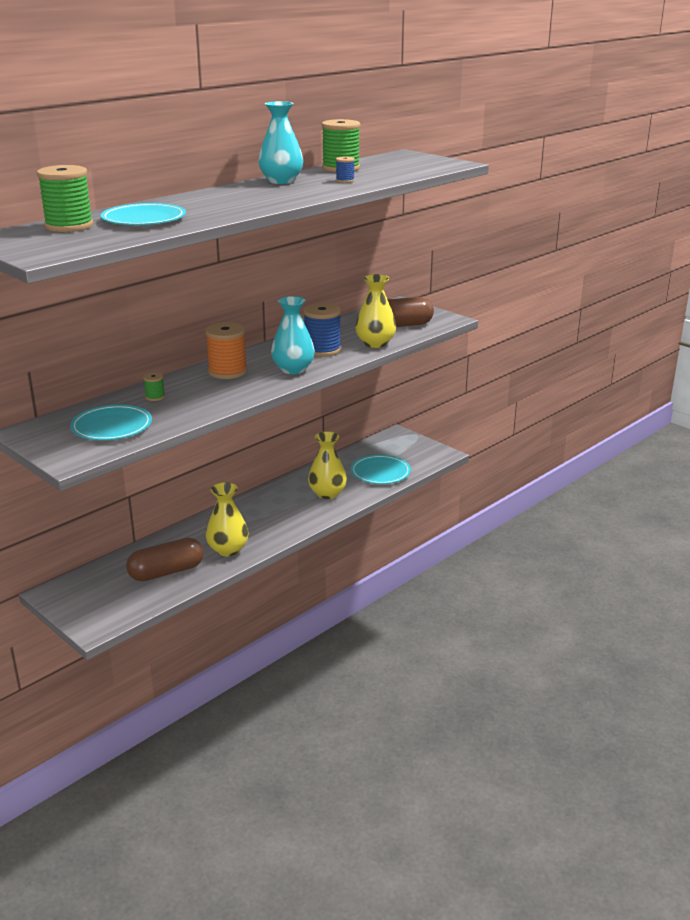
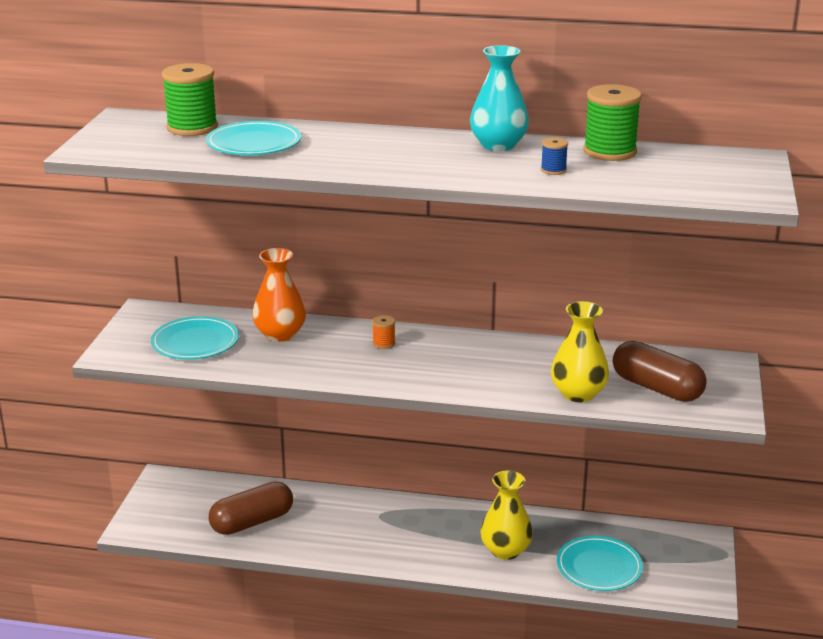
camera: 55 degrees right, 0 degrees up
brown capsule [126,538,204,581] -> brown capsule turned 60 degrees counterclockwise [209,481,293,535]
green spool [143,372,165,401] -> orange vase [252,248,306,342]
orange spool [205,322,247,379] -> orange spool [372,315,395,349], size x0.47
yellow vase [206,482,249,556] -> none
turquoise vase [271,296,315,374] -> none
blue spool [303,303,341,357] -> none

